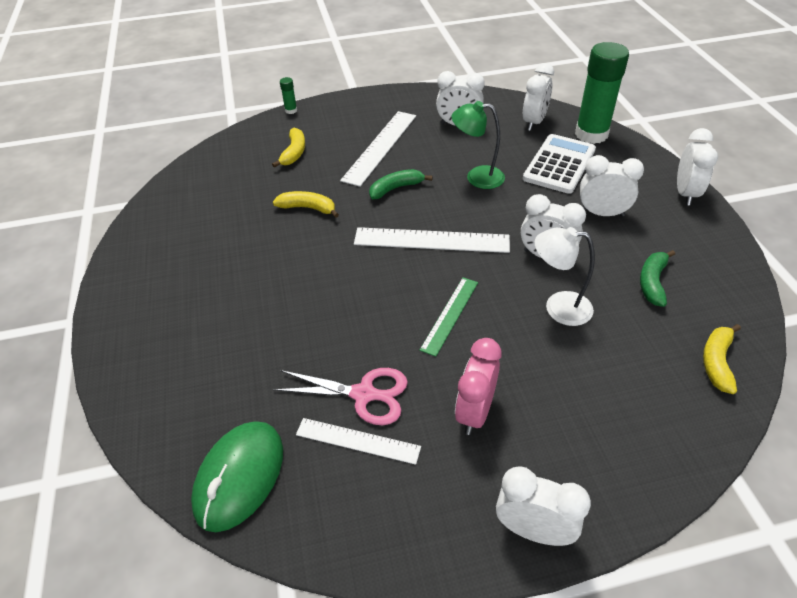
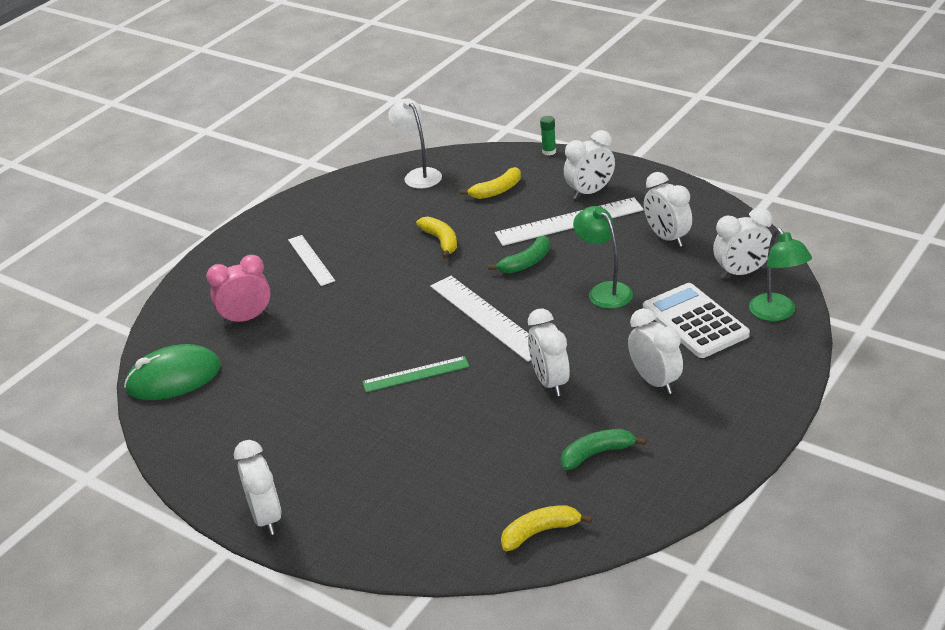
camera: 50 degrees right, 10 degrees down
pink scissors [273,368,408,425] -> none
white ruler [296,418,421,465] -> white ruler moved to [288,235,335,286]
green banana [369,169,433,199] -> green banana turned 120 degrees clockwise [488,236,550,273]
pink clock [455,338,501,435] -> pink clock moved to [206,255,271,325]
white calculator [523,134,596,194] -> white calculator turned 105 degrees counterclockwise [643,283,750,358]
white lamp [535,227,595,326] -> white lamp moved to [388,98,442,189]
green glue stick [575,42,629,144] -> green lamp [749,228,812,321]
white clock [677,128,718,206] -> white clock moved to [564,130,615,199]

